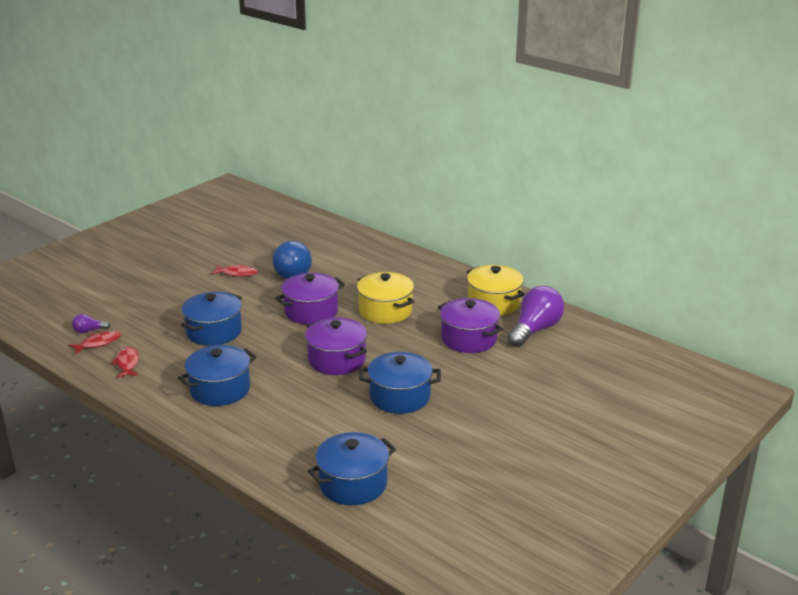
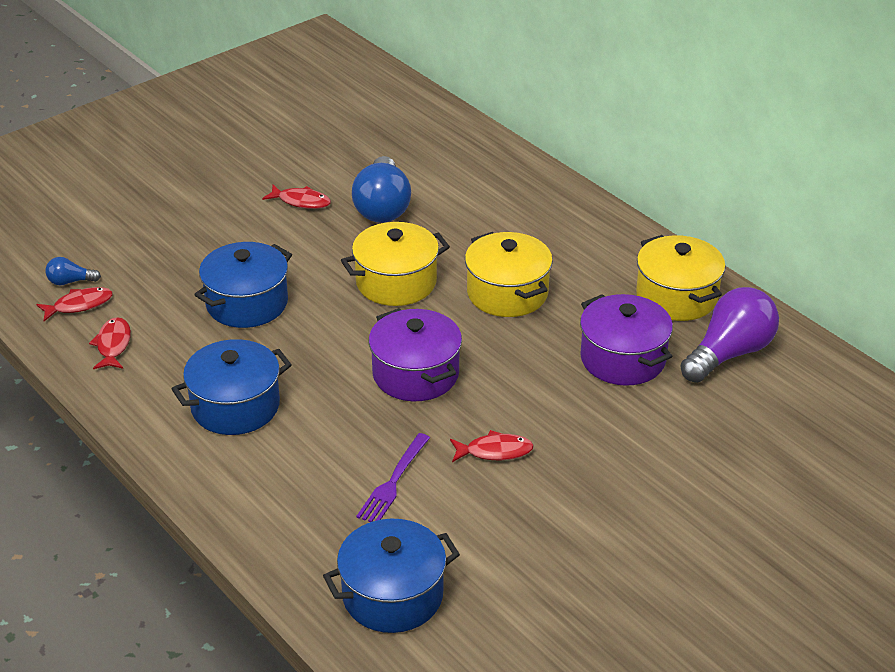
camera: 10 degrees right, 10 degrees up
purple light bulb [72,314,111,333] -> blue light bulb [45,257,101,285]
purple pot [275,273,345,324] -> yellow pot [341,222,450,306]
blue pot [359,352,441,414] -> red fish [450,430,534,462]
none -> purple fork [356,433,430,522]

